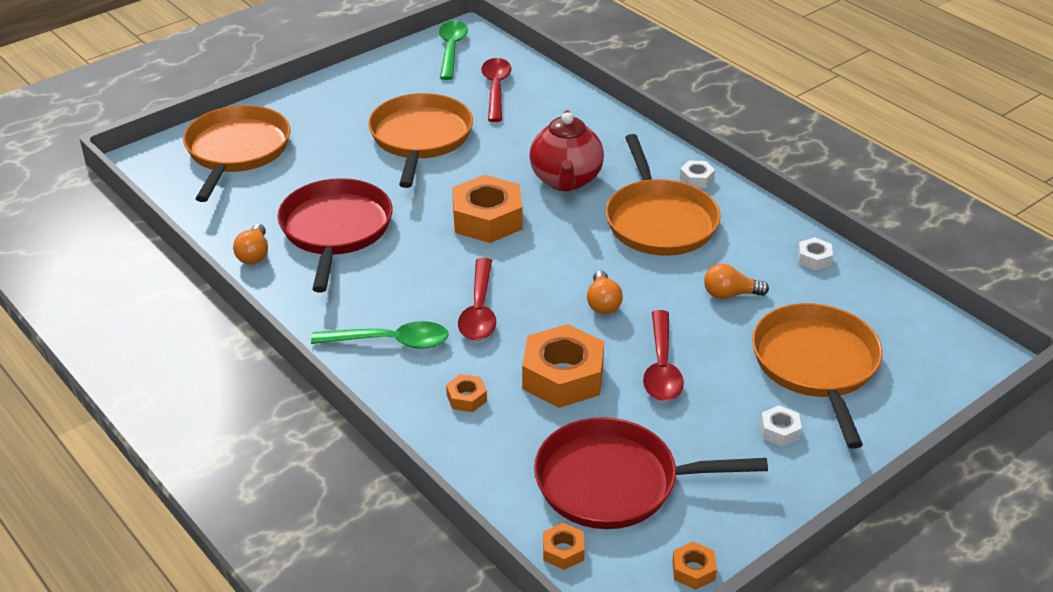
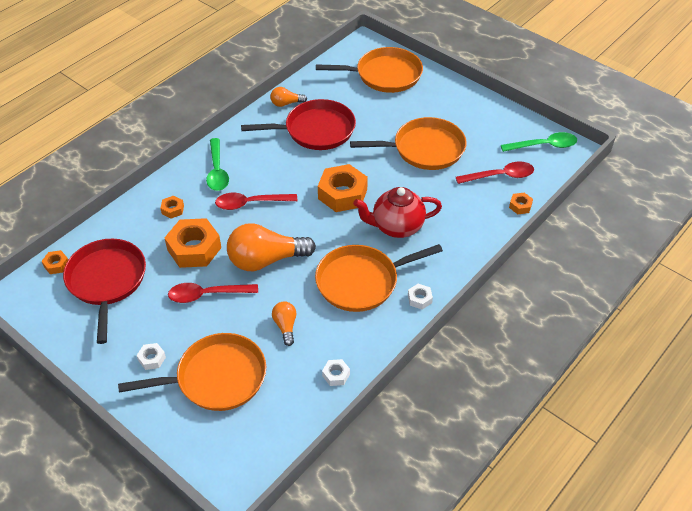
camera: 80 degrees right, 10 degrees up
orange light bulb [587,270,623,314] -> orange light bulb [227,223,316,271], size x2.04
orange nut [672,542,717,590] -> orange nut moved to [509,193,533,214]

